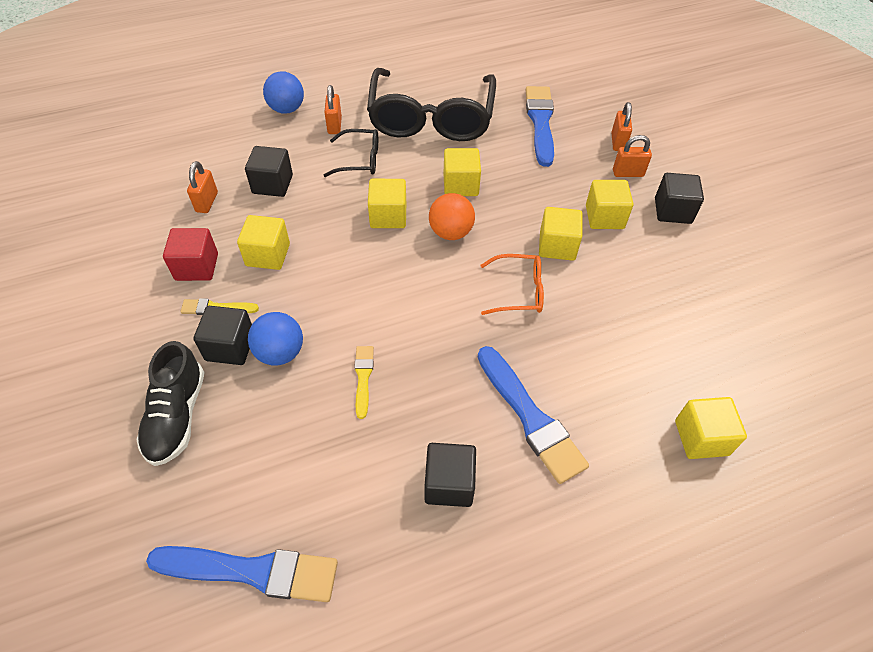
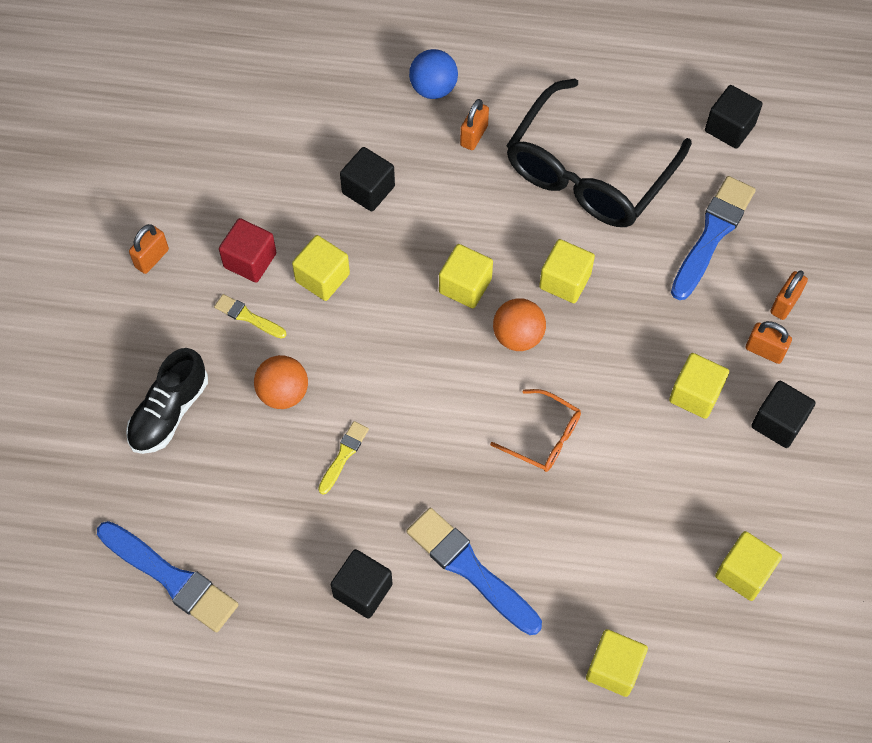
camera: 30 degrees right, 10 degrees up
orange padlock [187,161,218,213] -> orange padlock moved to [129,224,169,274]
black cube [193,306,252,365] -> black cube moved to [705,85,763,149]
blue ball [248,312,303,366] -> orange ball [254,355,308,409]
black glasses [323,129,378,177] -> none
blue brush [478,346,589,484] -> blue brush turned 135 degrees clockwise [407,508,542,635]
yellow cube [539,207,583,261] -> yellow cube moved to [715,531,782,601]

